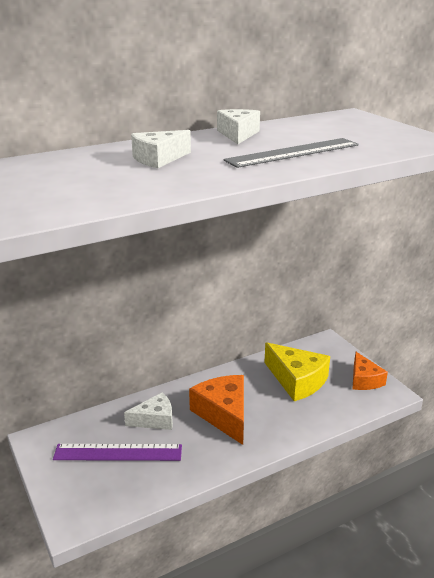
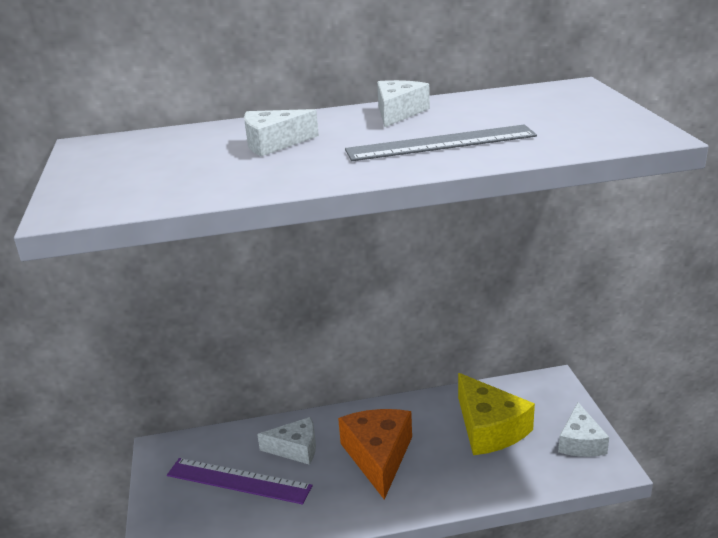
camera: 20 degrees right, 0 degrees up
orange cheese [353,352,388,390] -> white cheese [558,402,609,457]

